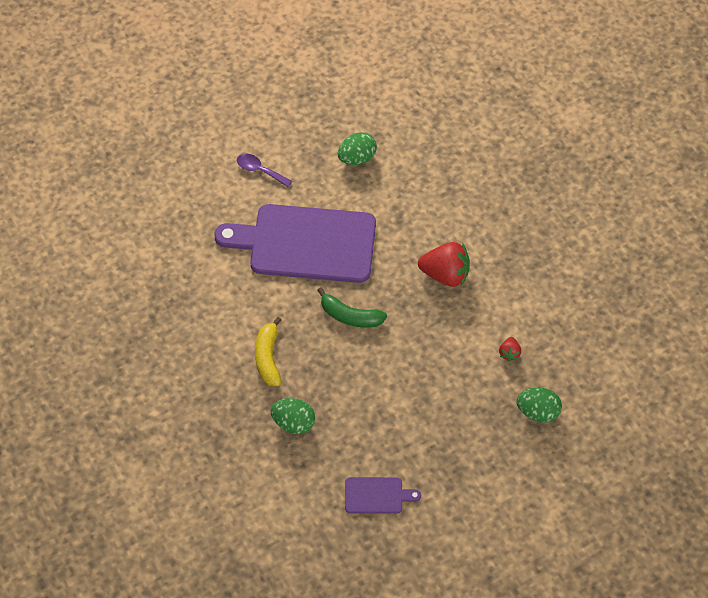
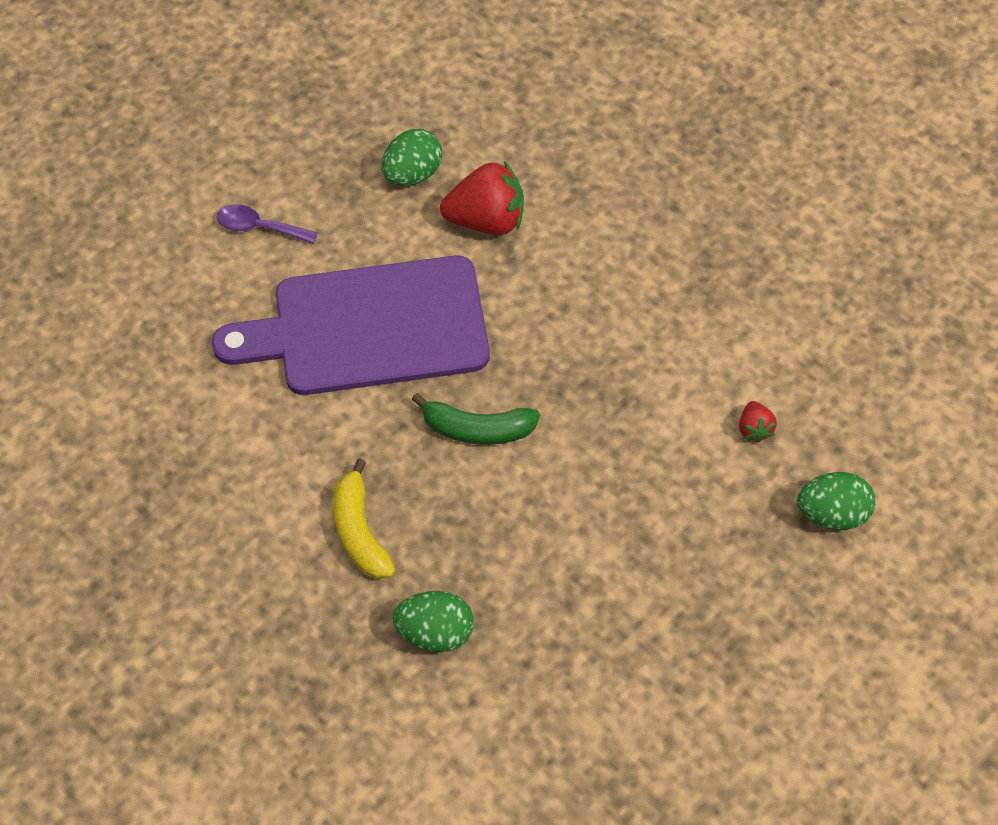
camera: 15 degrees left, 0 degrees up
purple cutting board [345,477,421,514] -> none
red strawberry [418,242,470,287] -> red strawberry moved to [440,161,524,235]

